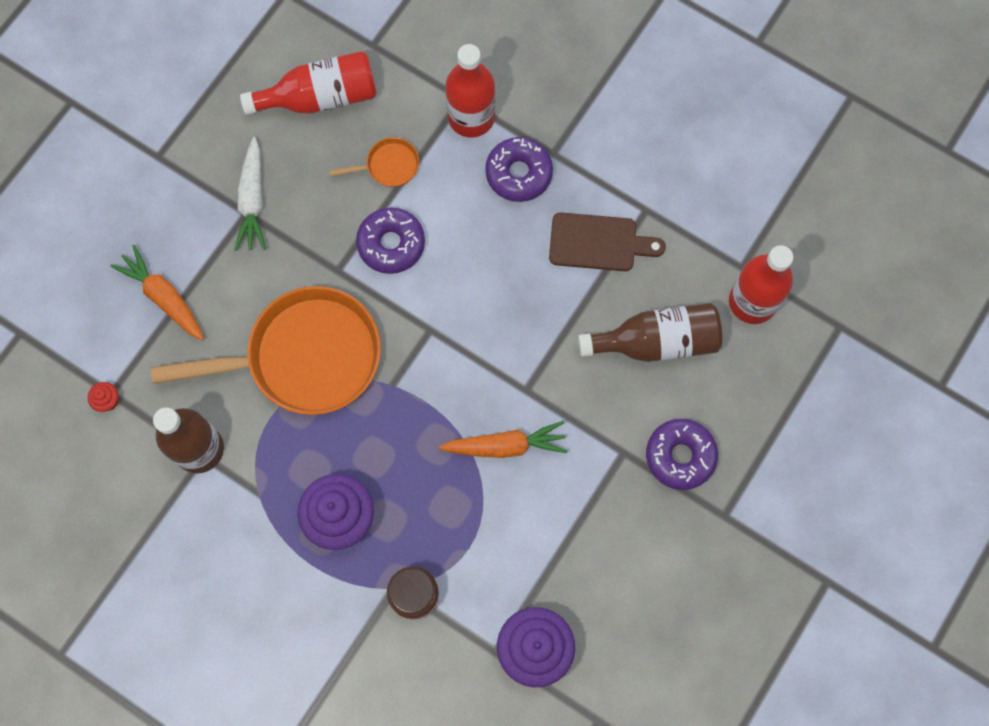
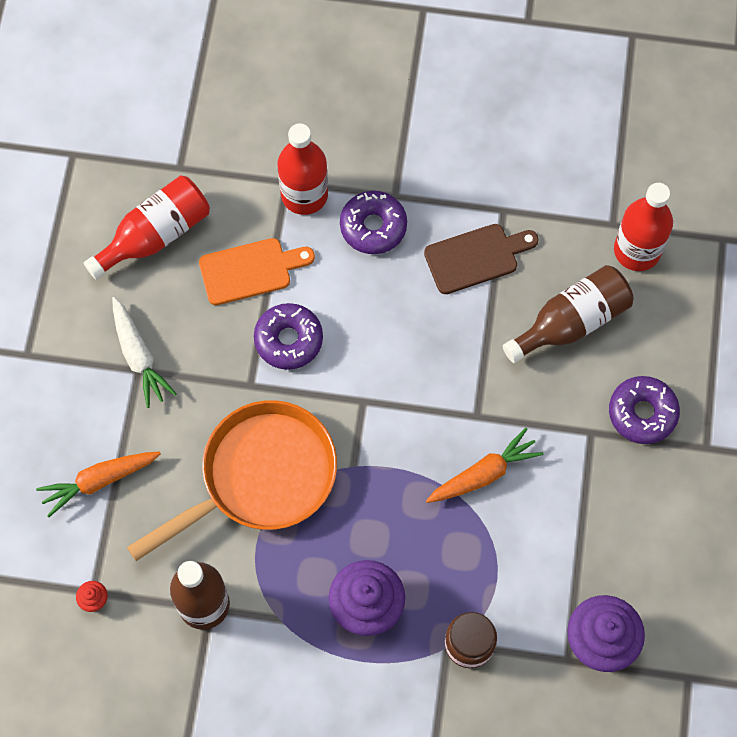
camera: 25 degrees left, 5 degrees down
orange carrot [111,245,204,340] -> orange carrot turned 45 degrees counterclockwise [36,452,161,517]
orange pan [329,137,419,187] -> orange cutting board [199,238,315,305]

